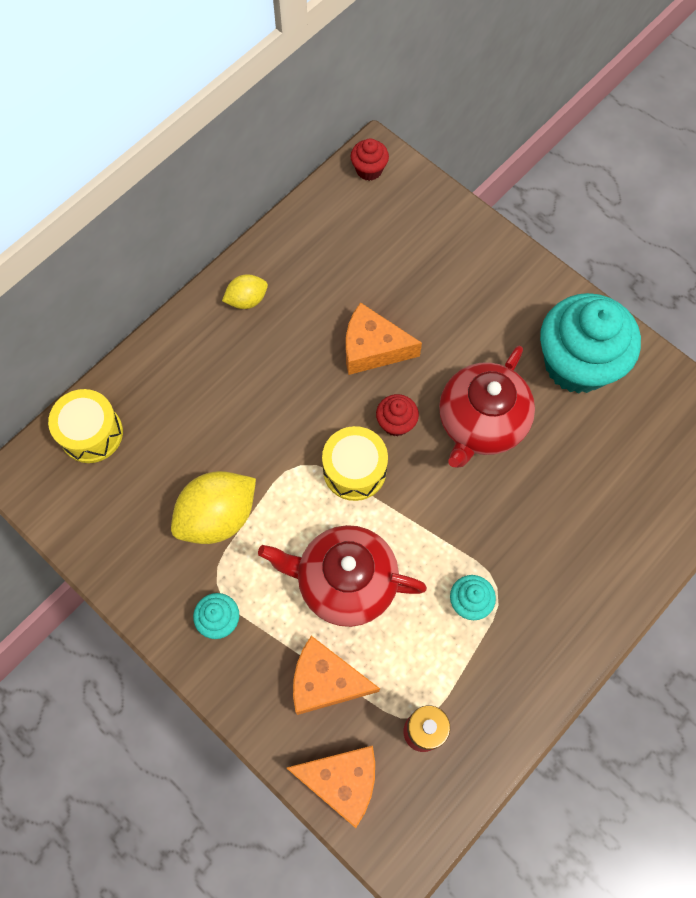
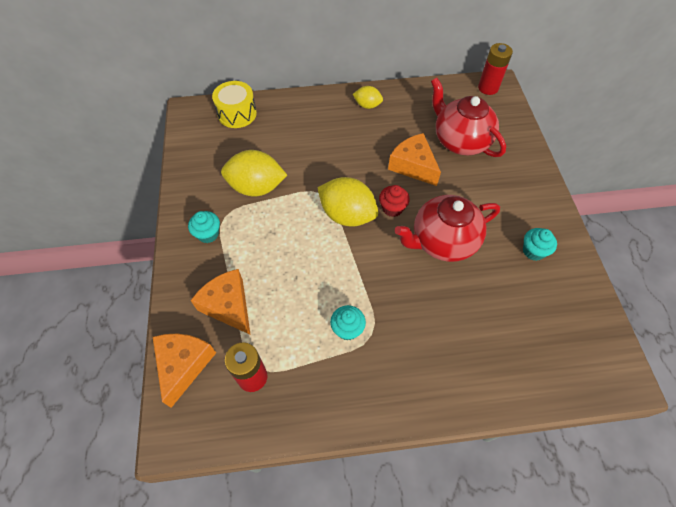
camera: 40 degrees right, 10 degrees down
red teapot [258,525,427,627] -> red teapot moved to [431,78,506,157]
orange cheese [287,746,375,828] -> orange cheese turned 135 degrees counterclockwise [153,334,216,408]
yellow drum [322,426,388,501] -> yellow lemon [317,177,378,227]
red cupcake [351,138,389,181] -> red battery [478,43,513,95]
turquoise cupcake [540,293,641,394] -> turquoise cupcake [523,228,557,261], size x0.43

